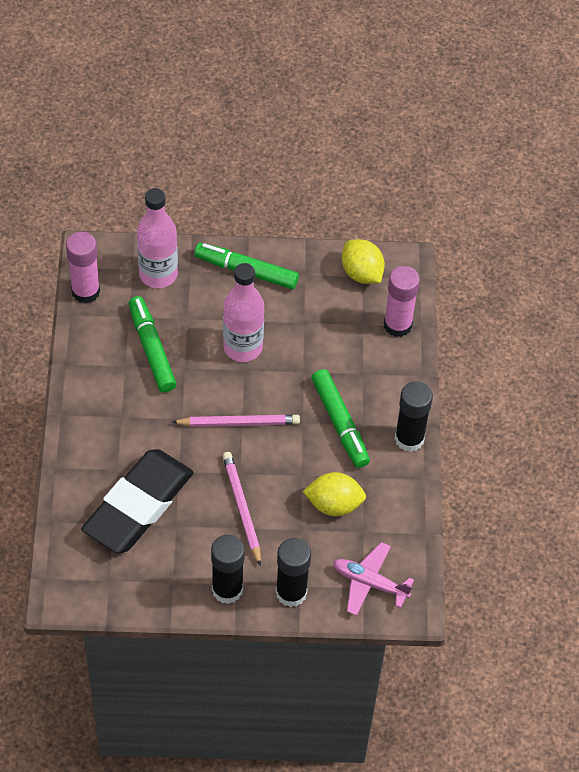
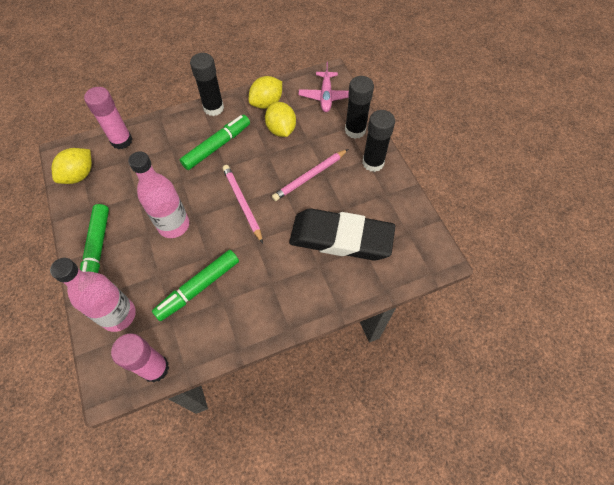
camera: 110 degrees left, 5 degrees up
none -> yellow lemon [249,76,282,109]

